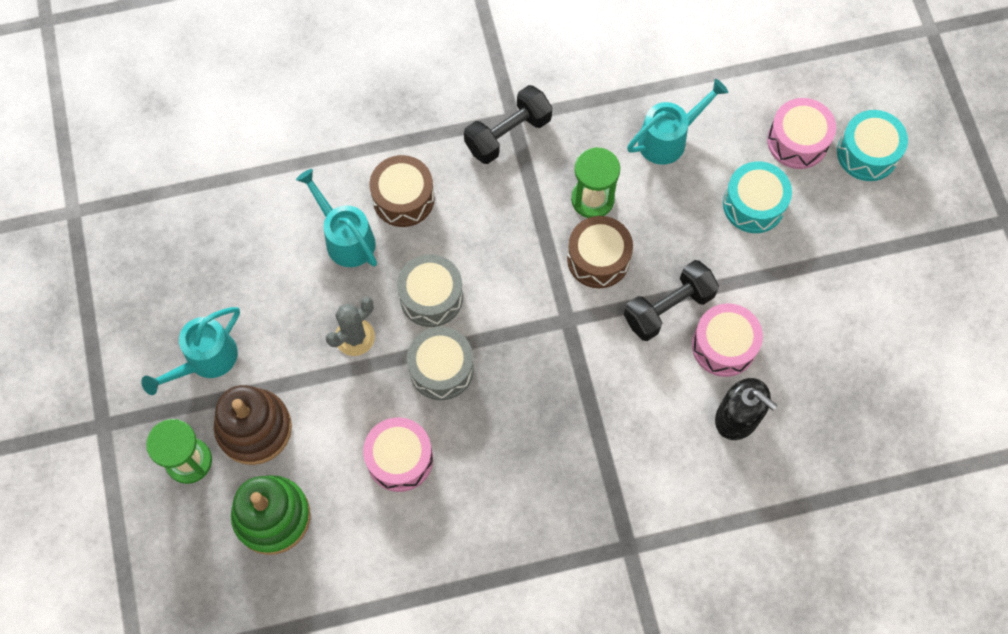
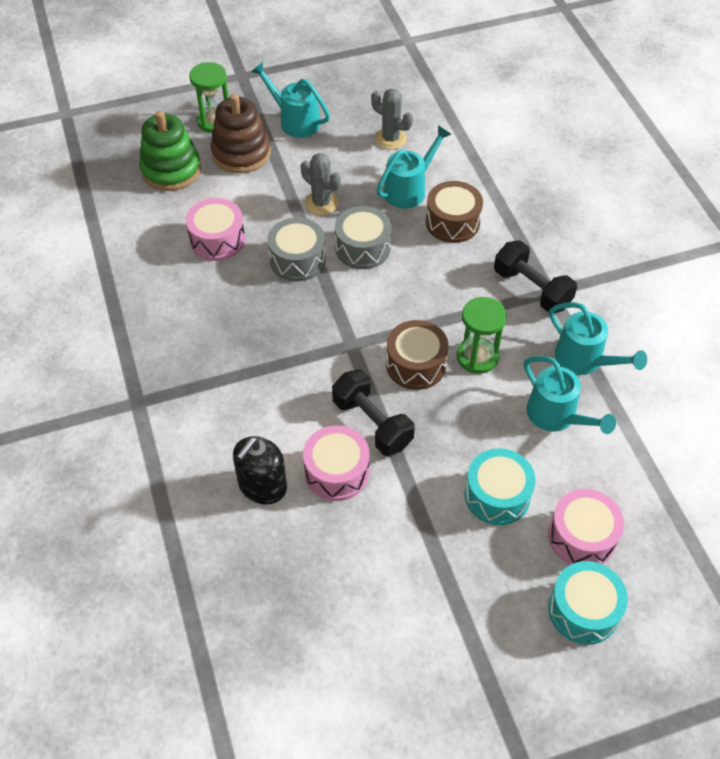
camera: 85 degrees right, 15 degrees down
none -> grey cactus [371,88,413,150]
none -> turquoise watering can [549,302,647,375]

